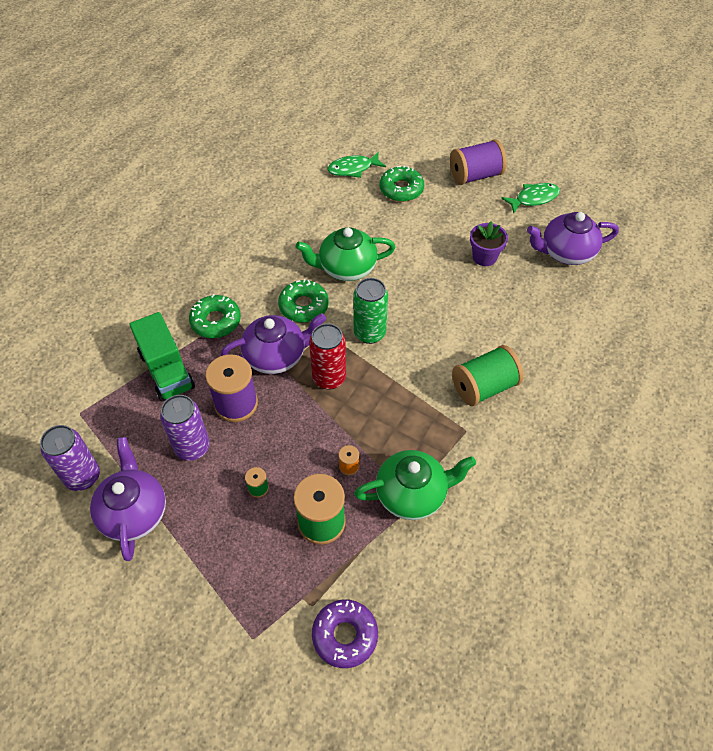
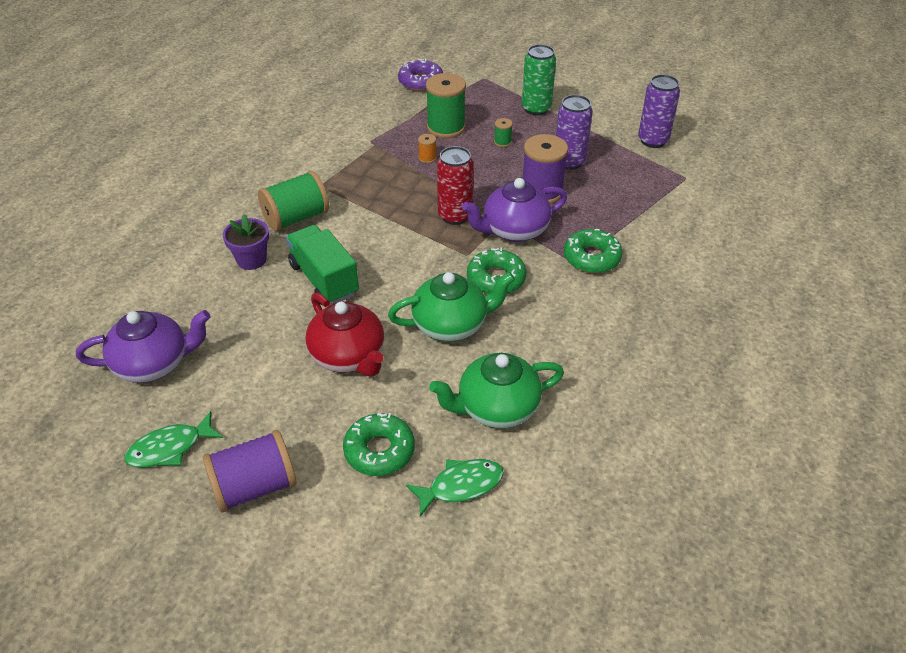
camera: 175 degrees right, 10 degrees down
purple teapot [90,437,166,561] -> none
green truck [129,312,195,401] -> green truck moved to [286,225,359,305]
green can [353,278,388,344] -> green can moved to [522,44,556,116]
green teapot [354,450,476,520] -> green teapot moved to [429,353,564,428]
purple flower pot [470,221,508,266] -> purple flower pot moved to [223,214,269,270]
none -> red teapot [306,293,384,376]

